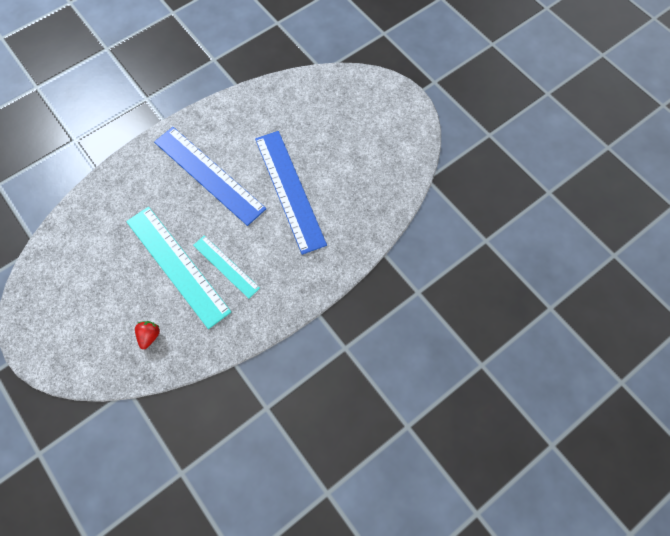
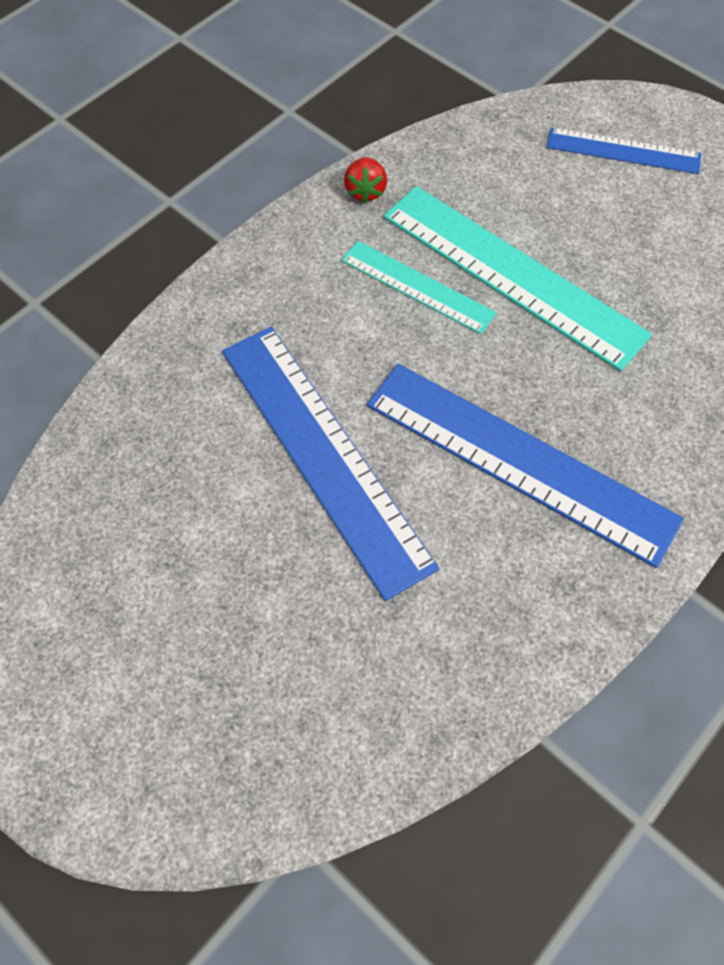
camera: 170 degrees right, 5 degrees down
red strawberry [135,321,160,349] -> red strawberry moved to [344,157,387,203]
none -> blue ruler [547,127,701,174]

